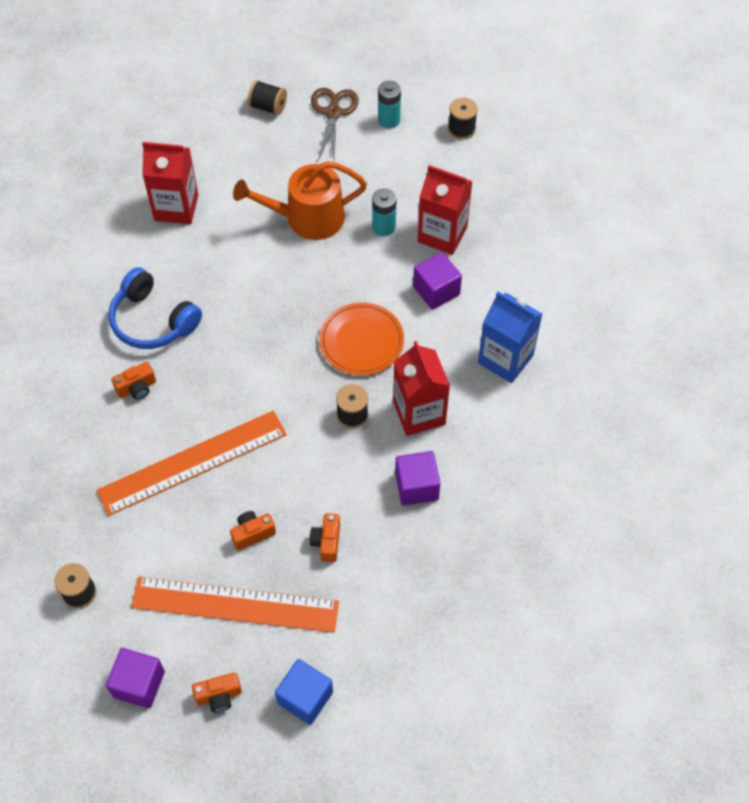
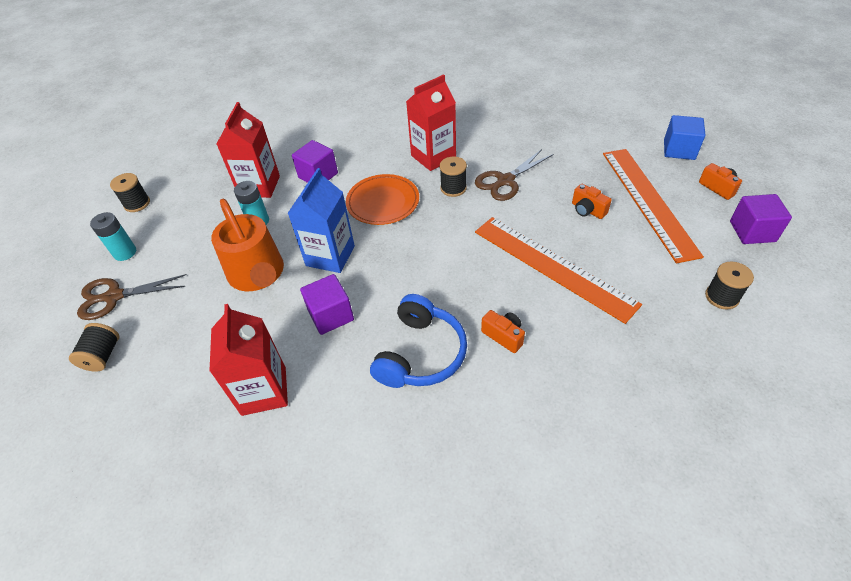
camera: 105 degrees left, 10 degrees down
orange camera [309,513,340,562] -> none
purple cube [395,451,440,506] -> purple cube moved to [300,274,354,335]
blue carton [478,292,542,383] -> blue carton moved to [287,168,355,273]
none -> brown scissors [475,149,553,201]

